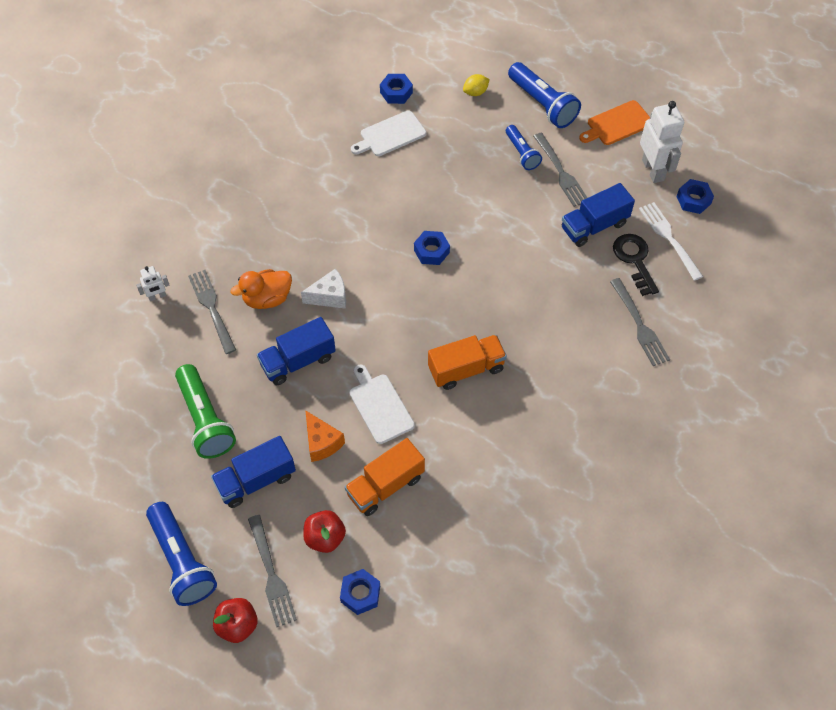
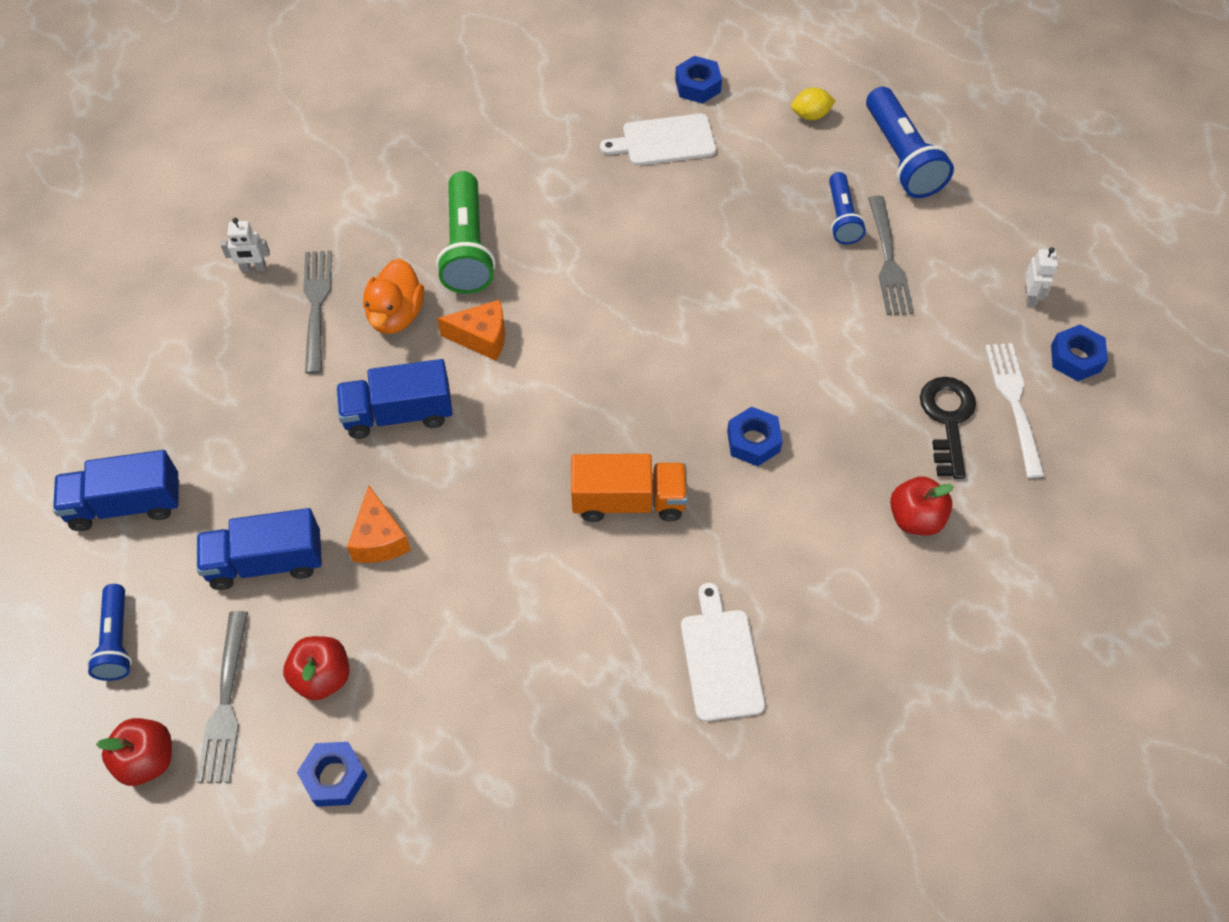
camera: 20 degrees right, 0 degrees up
blue flashlight [146,502,217,606] -> blue flashlight [87,584,132,681], size x0.60
green flashlight [175,364,236,459] -> green flashlight moved to [436,171,495,294]
orange duck [231,269,292,309] -> orange duck turned 75 degrees counterclockwise [363,259,424,334]
white cheese [301,269,346,309] -> orange cheese [437,300,505,361]
orange truck [345,438,425,516] -> none
white cutting board [349,365,415,444] -> white cutting board moved to [681,583,765,721]
blue nut [414,231,450,265] -> blue nut moved to [727,406,783,466]
blue truck [562,183,635,247] -> blue truck moved to [53,450,179,531]
orange cutting board [579,100,650,145] -> none
grey fork [610,278,670,366] -> red apple [890,476,954,535]
white robot [640,101,684,183] -> white robot [1025,247,1058,307], size x0.50

